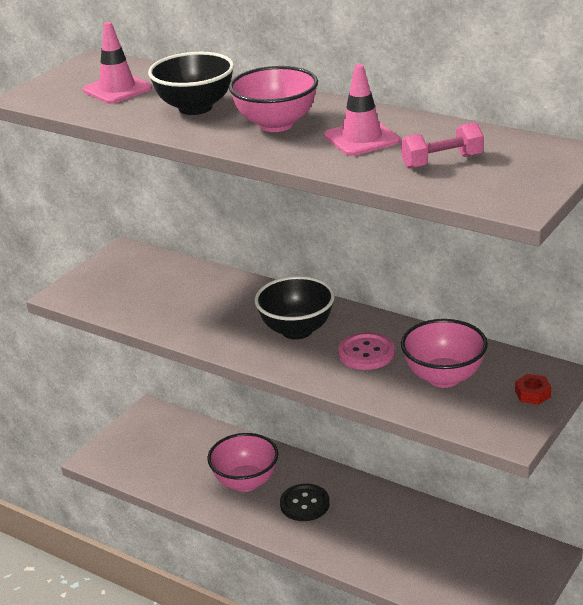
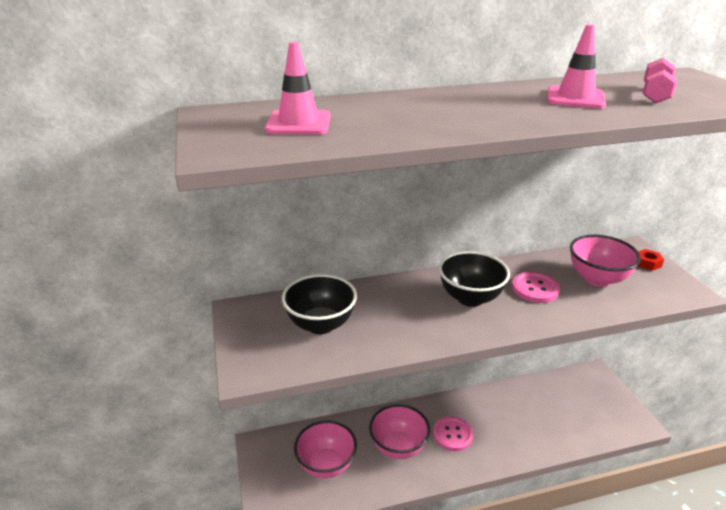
camera: 50 degrees left, 0 degrees up
black bowl [148,52,234,115] -> black bowl moved to [282,274,357,334]
pink bowl [229,66,318,132] -> pink bowl moved to [294,420,357,478]
black button [280,484,330,521] -> pink button [433,416,473,451]

